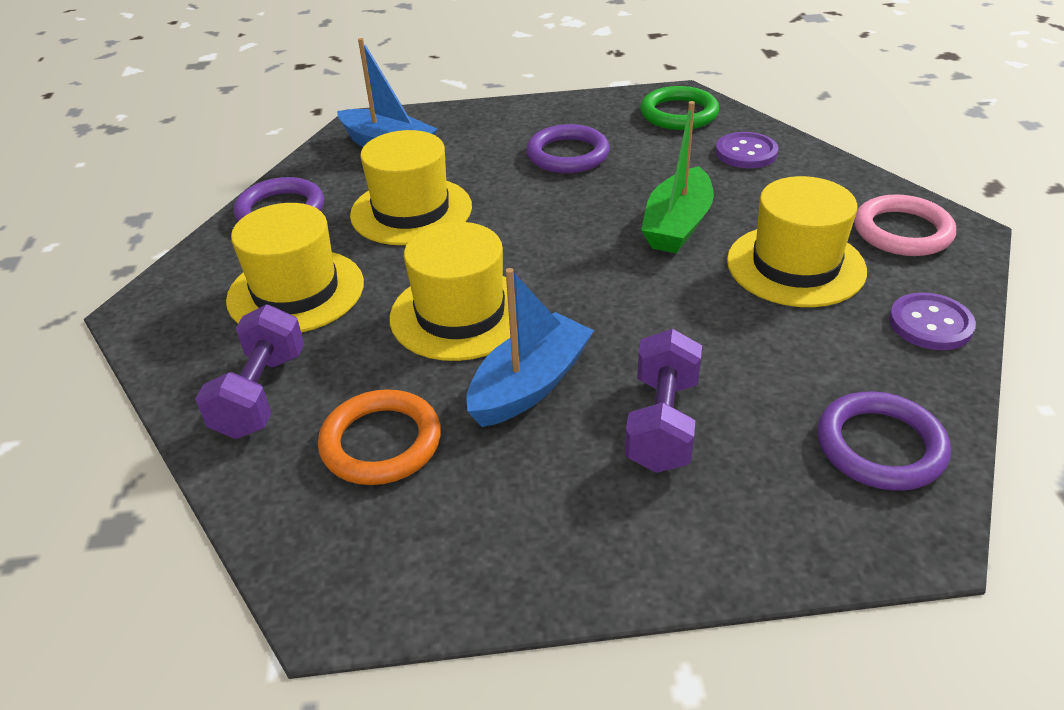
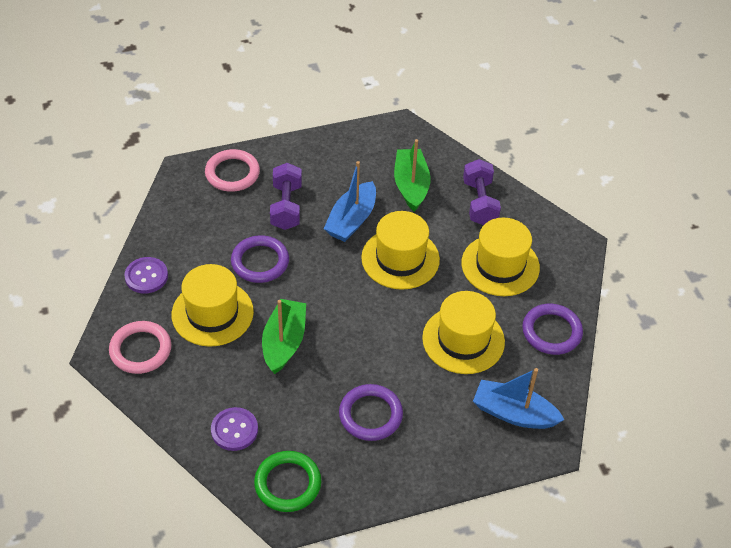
camera: 165 degrees right, 10 degrees up
orange ring [318,389,441,485] -> green boat [394,139,431,212]
purple ring [817,391,951,491] -> purple ring moved to [231,235,289,283]
none -> pink ring [205,149,260,192]

